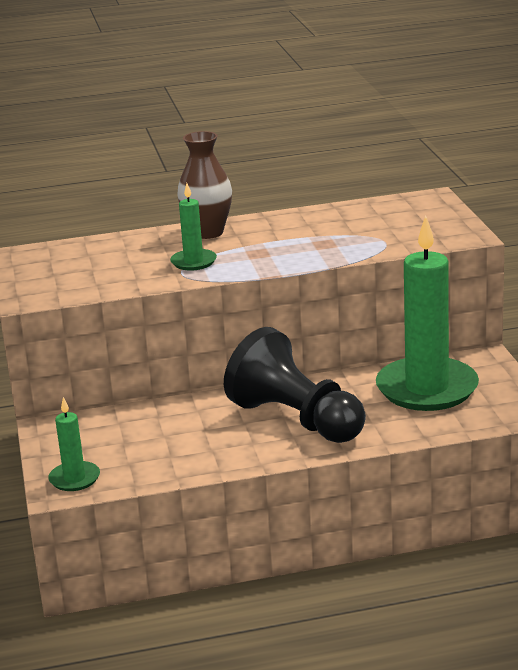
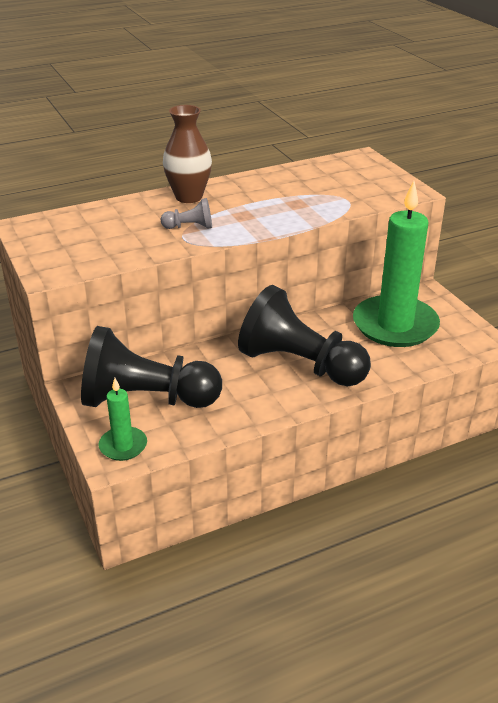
camera: 15 degrees left, 10 degrees up
green candle [170,183,217,271] -> grey pawn [161,198,212,229]
none -> black pawn [81,326,222,408]

